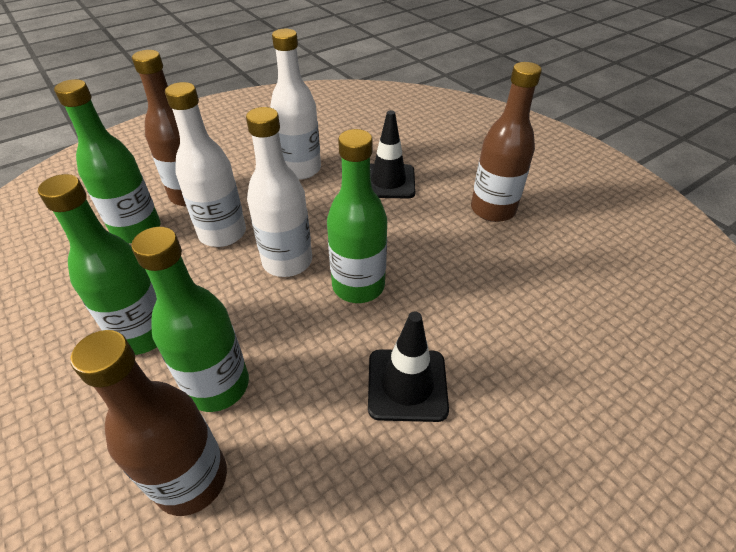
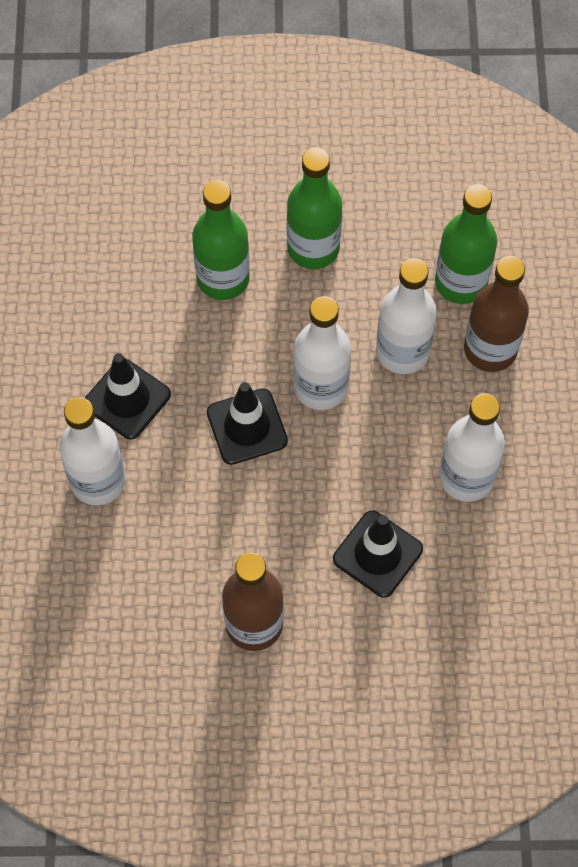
camera: 125 degrees right, 20 degrees up
brown bottle [71,330,227,516] -> none
green bottle [327,129,387,303] -> black traffic cone [207,382,288,465]
none -> white bottle [59,397,126,506]

